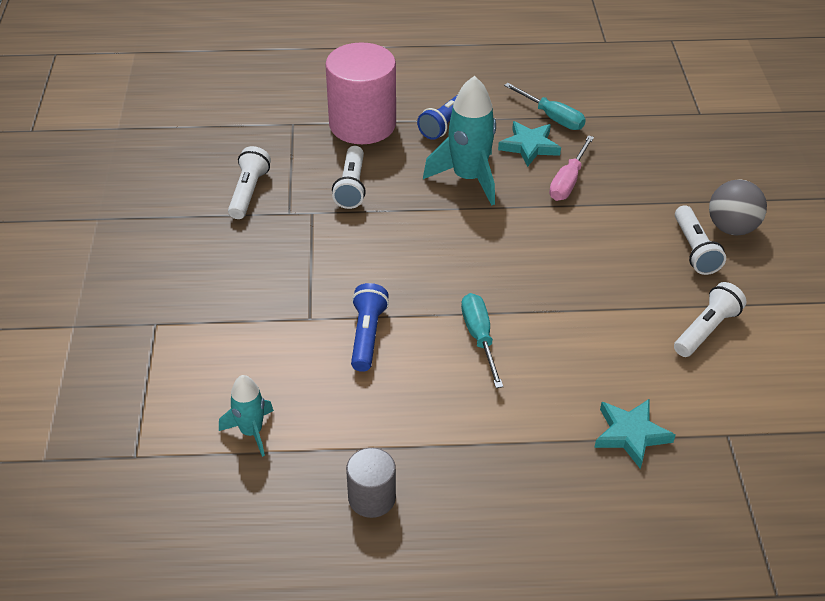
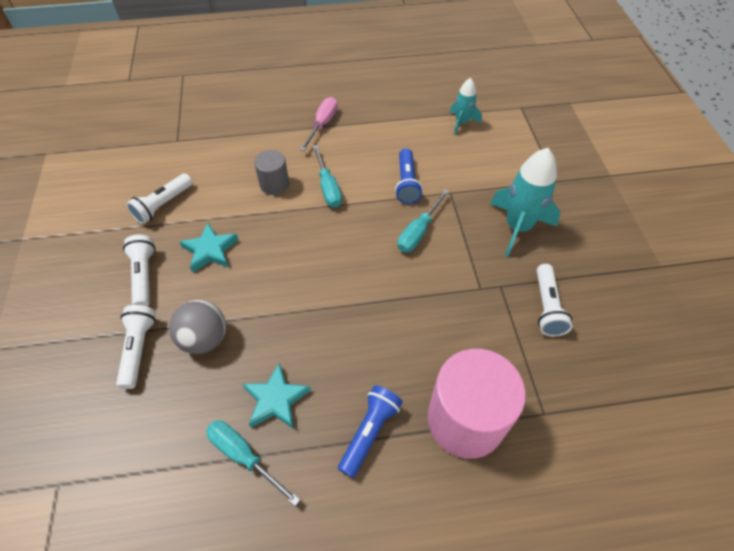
camera: 175 degrees right, 10 degrees up
white flashlight [332,146,366,209] -> white flashlight moved to [116,305,156,389]
grey cylinder [346,448,396,518] -> grey cylinder moved to [254,150,289,195]
turquoise rocket [423,76,496,205] -> turquoise rocket moved to [490,148,560,257]
pink screwdriver [549,135,594,201] -> pink screwdriver moved to [300,97,338,151]
turquoise star [594,399,675,469] -> turquoise star moved to [180,223,239,273]
grey ball [709,180,767,235] -> grey ball moved to [169,300,226,354]
none -> turquoise screwdriver [398,189,449,252]

